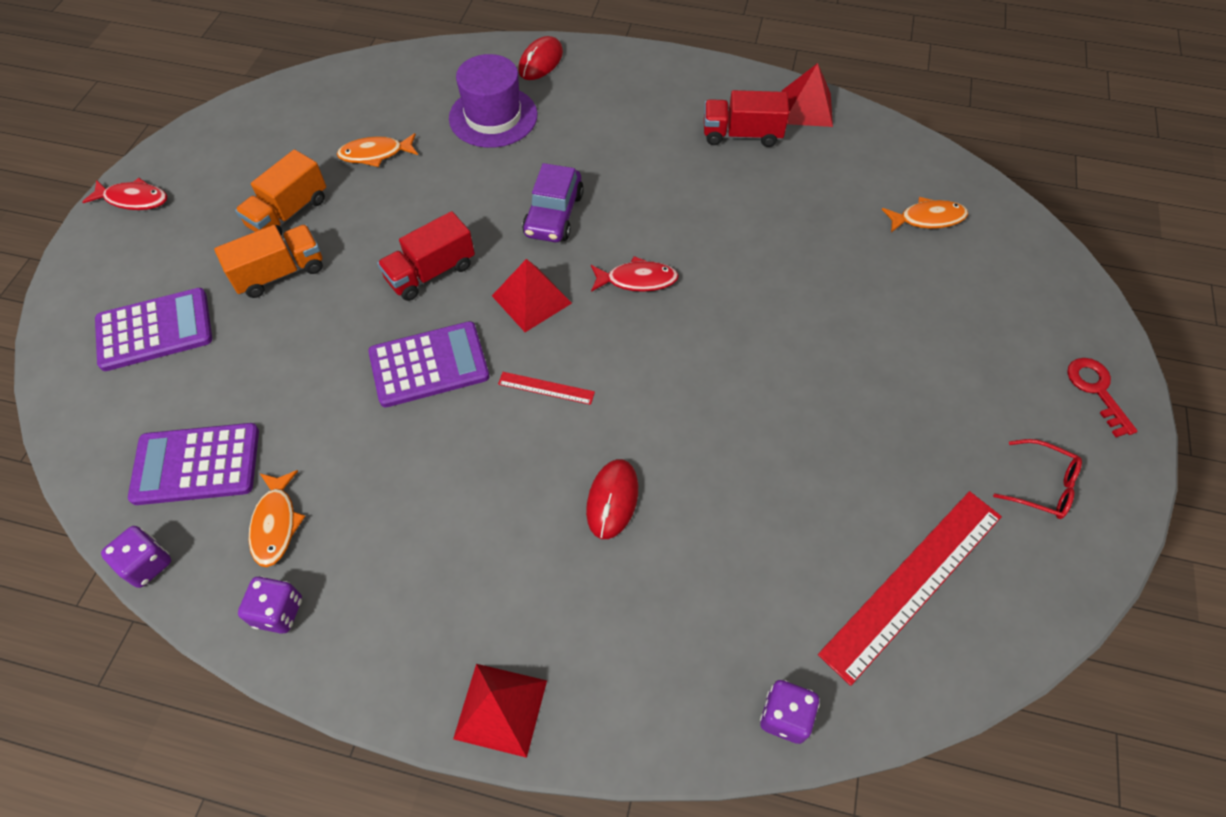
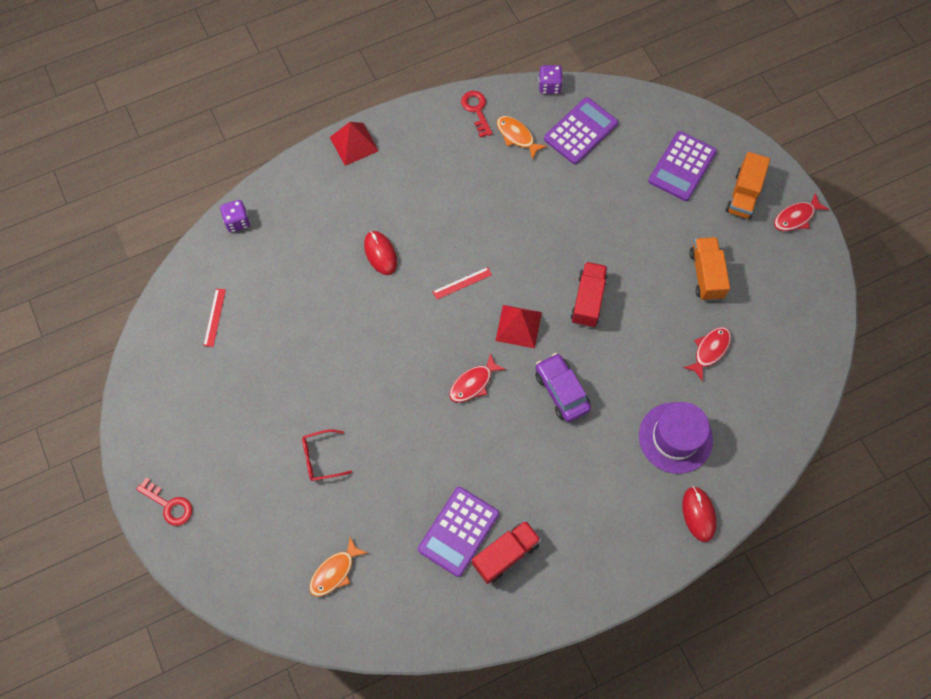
camera: 140 degrees right, 10 degrees up
orange truck [214,225,323,298] -> orange truck moved to [726,152,770,219]
purple dice [238,576,302,633] -> red key [461,91,493,138]
orange fish [337,133,418,167] -> red fish [683,327,731,381]
purple calculator [368,321,489,407] -> purple calculator moved to [418,487,499,577]
red pyramid [782,63,833,127] -> none
red ruler [818,491,1002,686] -> red ruler [203,288,226,347], size x0.44
red glasses [993,439,1082,519] -> red glasses moved to [302,429,352,481]

